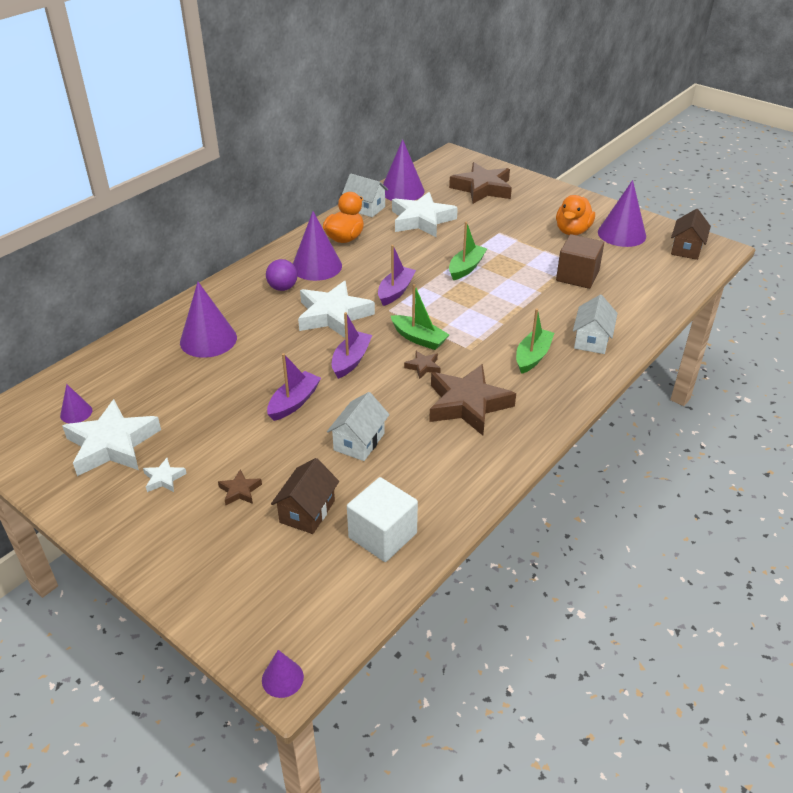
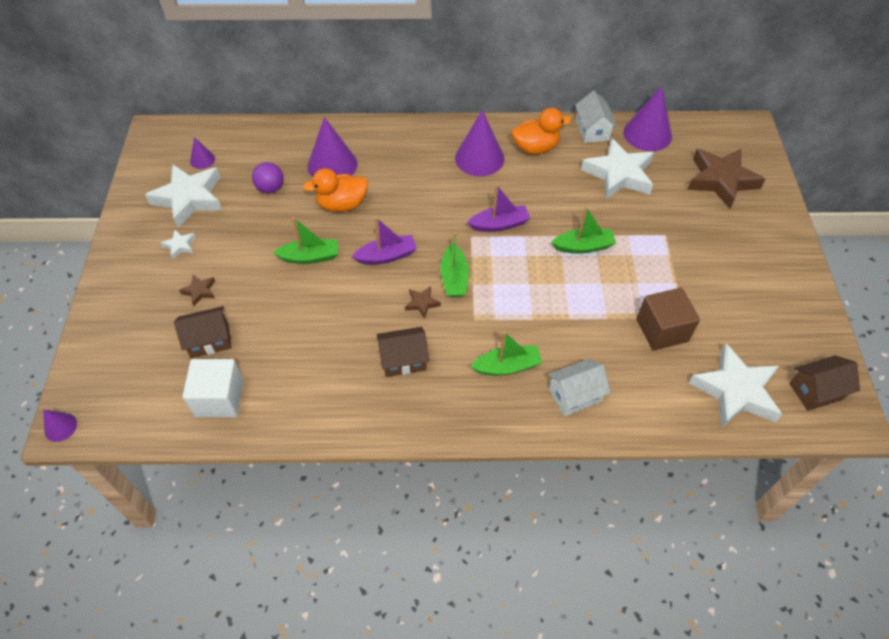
camera: 50 degrees right, 15 degrees up
purple ball [266,259,297,291] -> purple ball moved to [252,162,284,194]
purple boat [267,353,321,421] -> green boat [273,217,338,264]
white star [298,281,375,338] -> white star moved to [689,343,782,428]
white house [327,392,390,461] -> none
brown star [429,364,516,435] -> brown house [376,327,429,377]
orange duck [556,195,595,235] -> orange duck moved to [303,168,368,212]
purple cone [598,180,646,247] -> none

